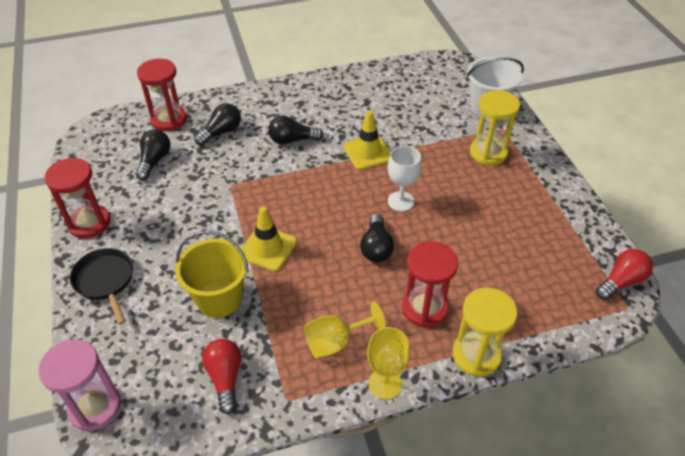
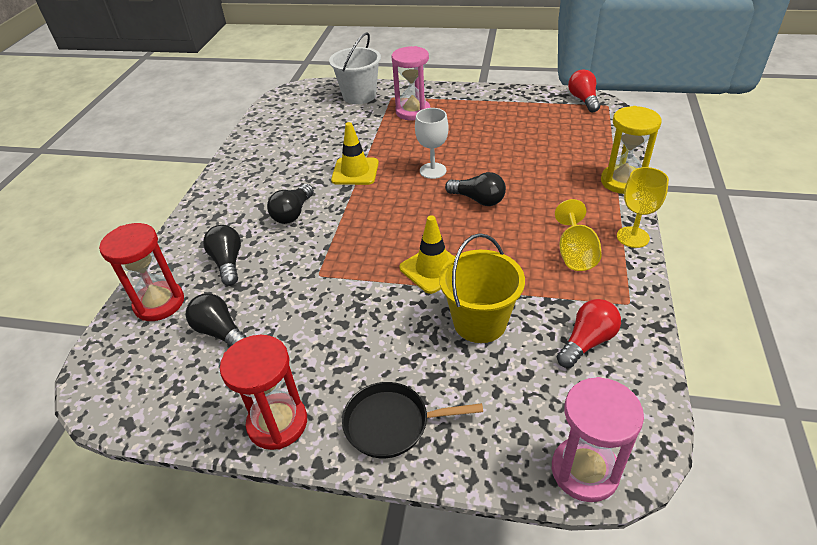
camera: 60 degrees left, 5 degrees down
red light bulb [202,339,242,415] -> red light bulb turned 120 degrees clockwise [557,299,621,368]
red hourglass [402,241,458,328] -> none
yellow hourglass [470,90,520,166] -> pink hourglass [391,46,431,121]

